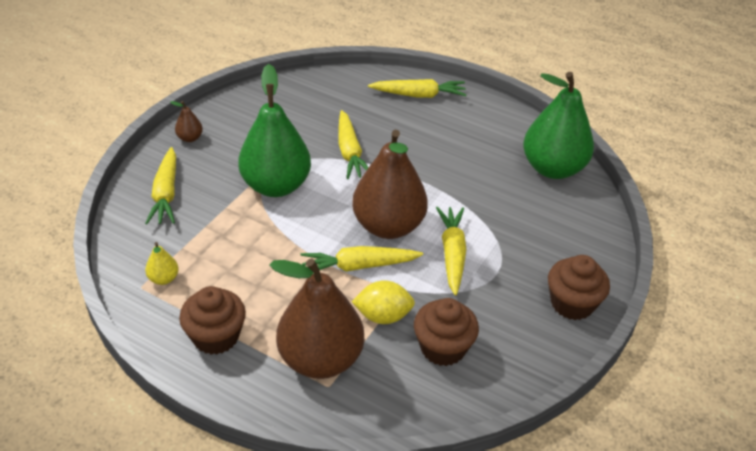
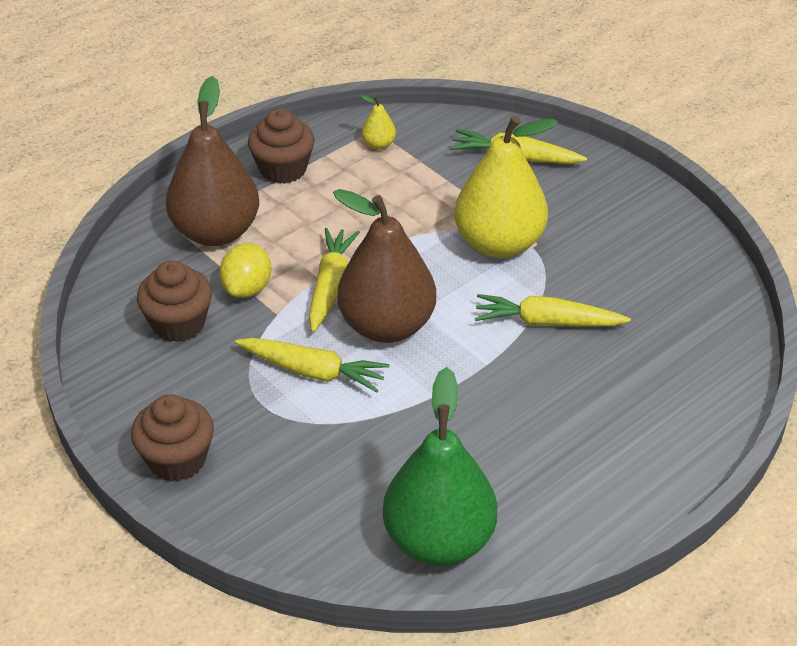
camera: 110 degrees right, 0 degrees up
brown pear [170,101,203,142] -> none
green pear [238,64,311,197] -> yellow pear [454,116,558,258]
yellow carrot [368,79,467,98] -> none

